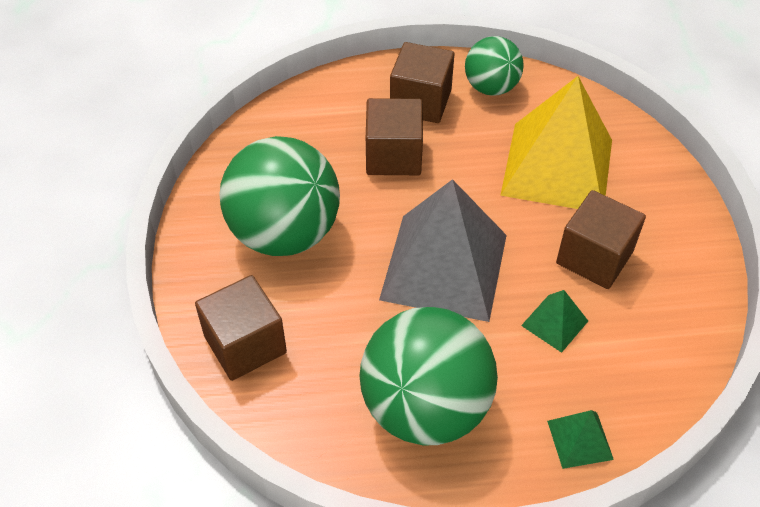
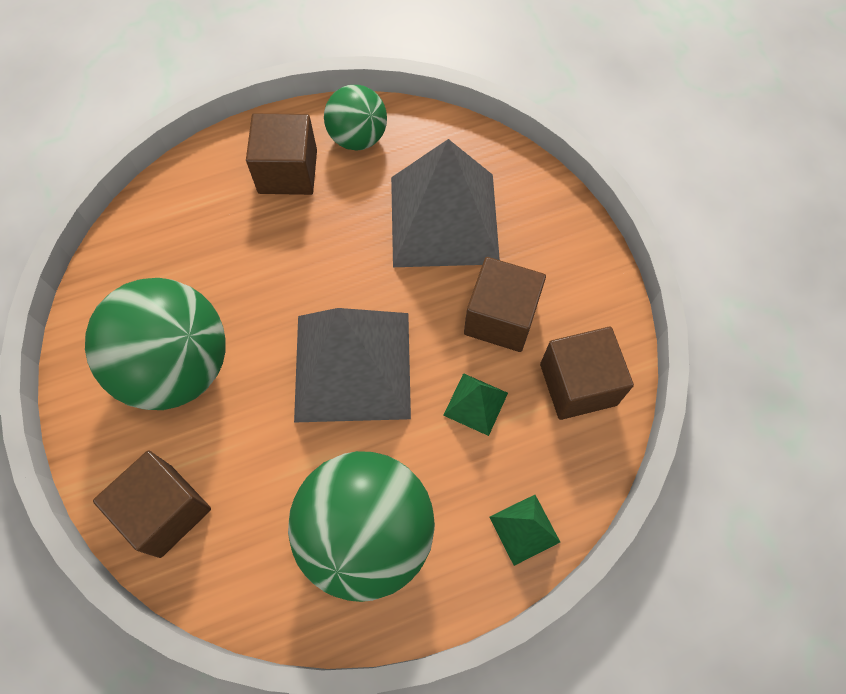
camera: 15 degrees left, 15 degrees up
brown cube [366,98,423,175] -> brown cube moved to [540,327,634,420]
yellow pyramid [500,76,612,209] -> grey pyramid [391,139,500,267]

